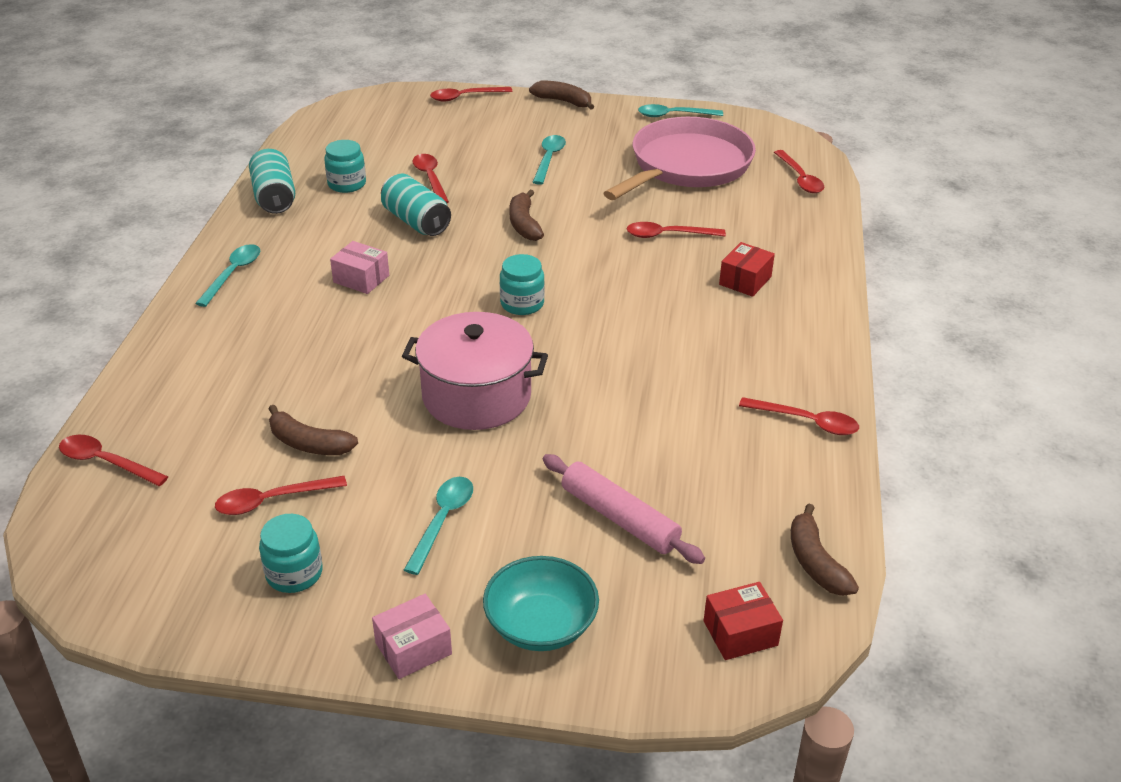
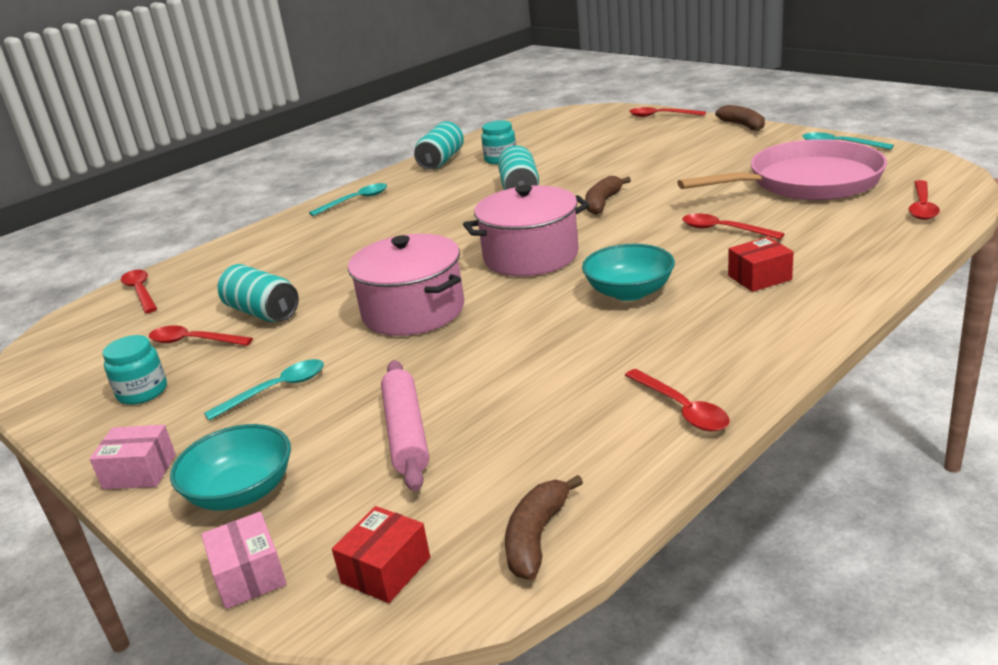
camera: 40 degrees right, 10 degrees down
brown banana [269,405,358,455] -> turquoise can [218,264,299,322]
pink box [330,241,389,294] -> pink box moved to [201,512,287,609]
red spoon [412,154,449,203] -> none
turquoise jar [500,254,545,315] -> pink pot [463,185,589,276]
turquoise spoon [533,135,566,185] -> none
red box [704,582,783,660] -> red box turned 75 degrees counterclockwise [332,506,430,603]
none -> turquoise bowl [582,244,675,301]

